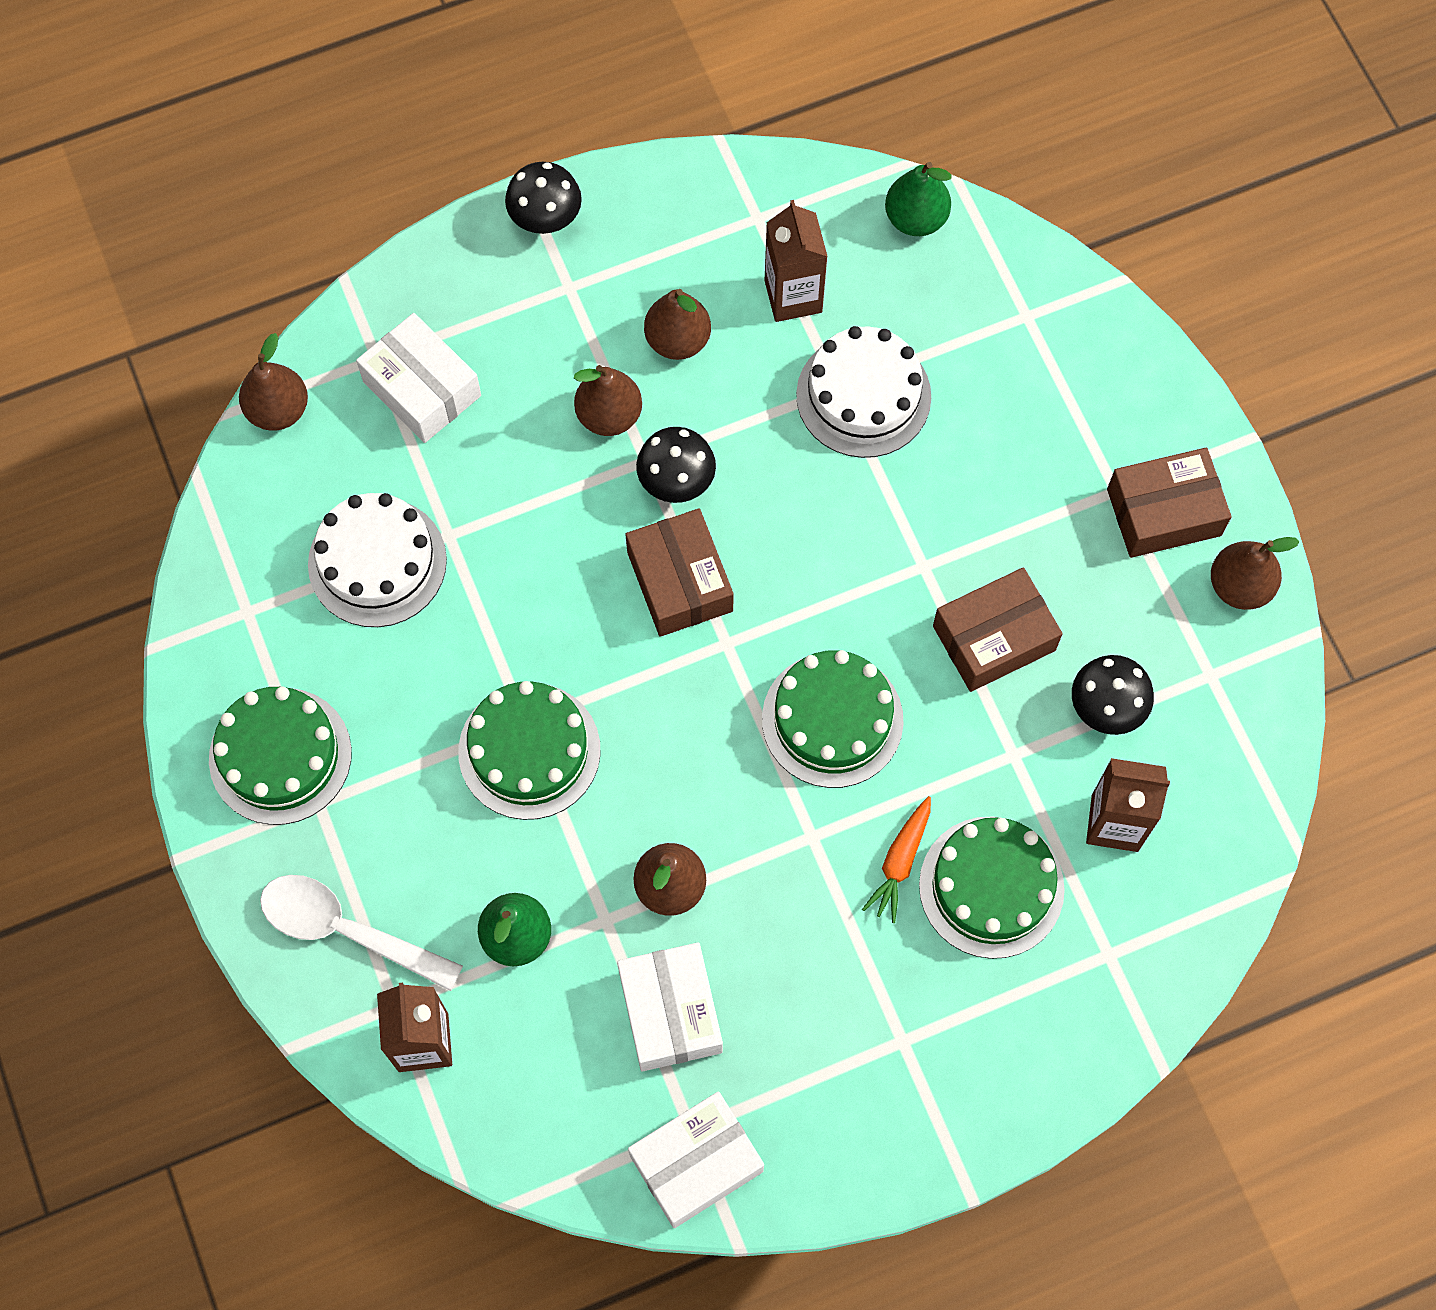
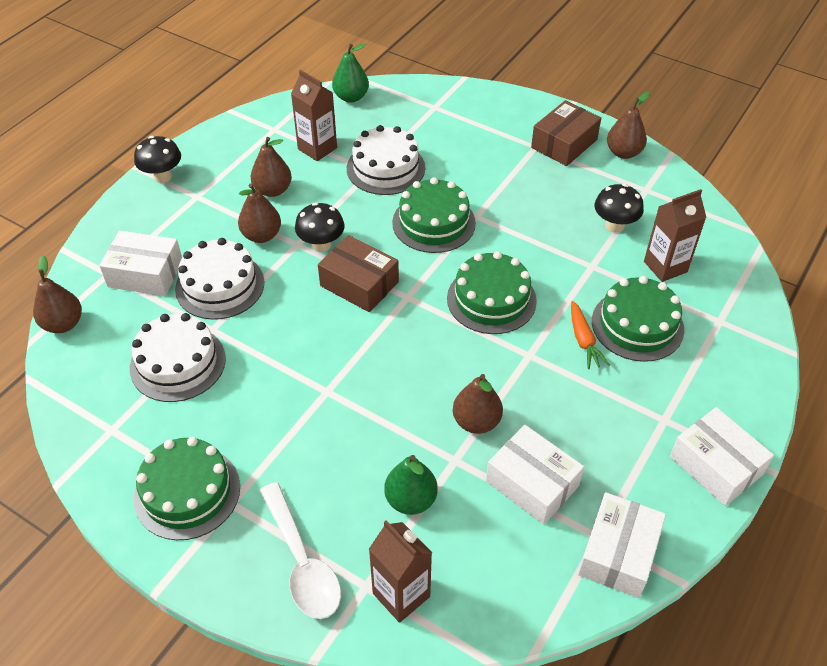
camera: 35 degrees left, 20 degrees down
white spoon [260,875,463,991] -> white spoon turned 105 degrees counterclockwise [260,482,341,619]
green cake [458,681,600,820] -> green cake moved to [392,177,476,253]
brown box [933,567,1063,692] -> none
none -> white cake [175,238,264,320]
none -> white box [670,407,774,506]

